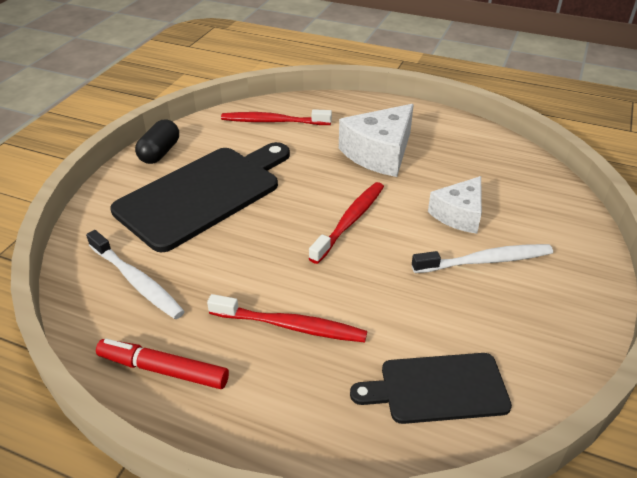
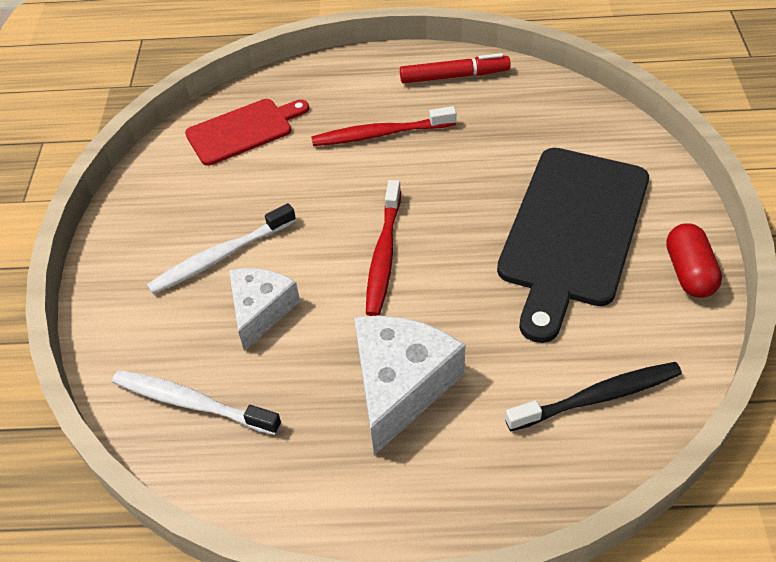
camera: 160 degrees right, 10 degrees up
white toothbrush [86,230,185,319] -> white toothbrush moved to [112,370,281,435]
black capsule [135,120,179,164] -> red capsule [666,223,722,298]
red toothbrush [221,109,332,125] -> black toothbrush [505,362,682,431]
black cutting board [350,353,512,424] -> red cutting board [185,99,309,166]

